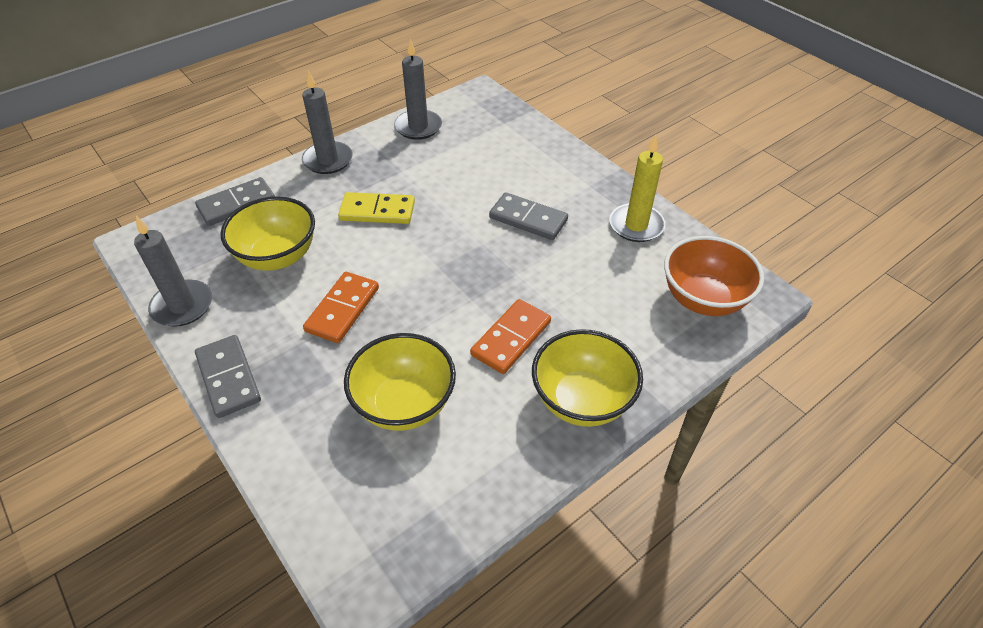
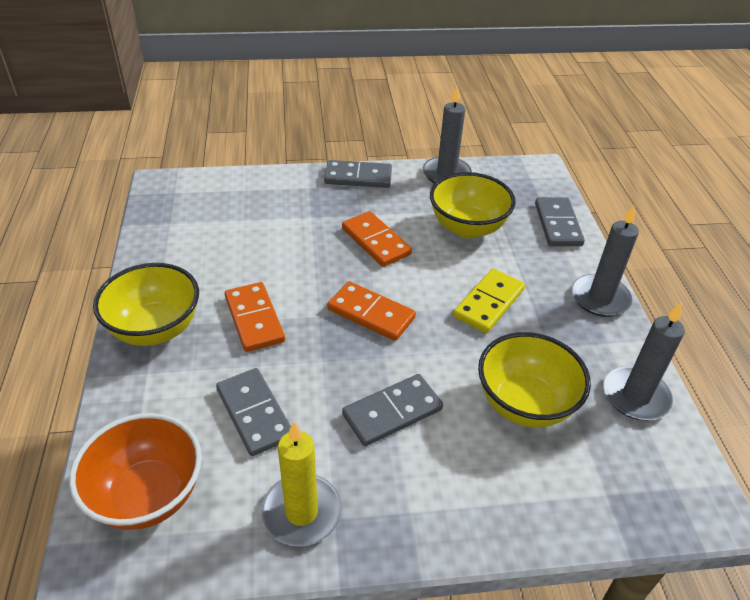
camera: 120 degrees right, 5 degrees down
yellow bowl [344,333,456,431] -> yellow bowl moved to [478,332,591,428]
none -> grey domino [216,368,291,456]
none -> orange domino [327,281,416,341]

